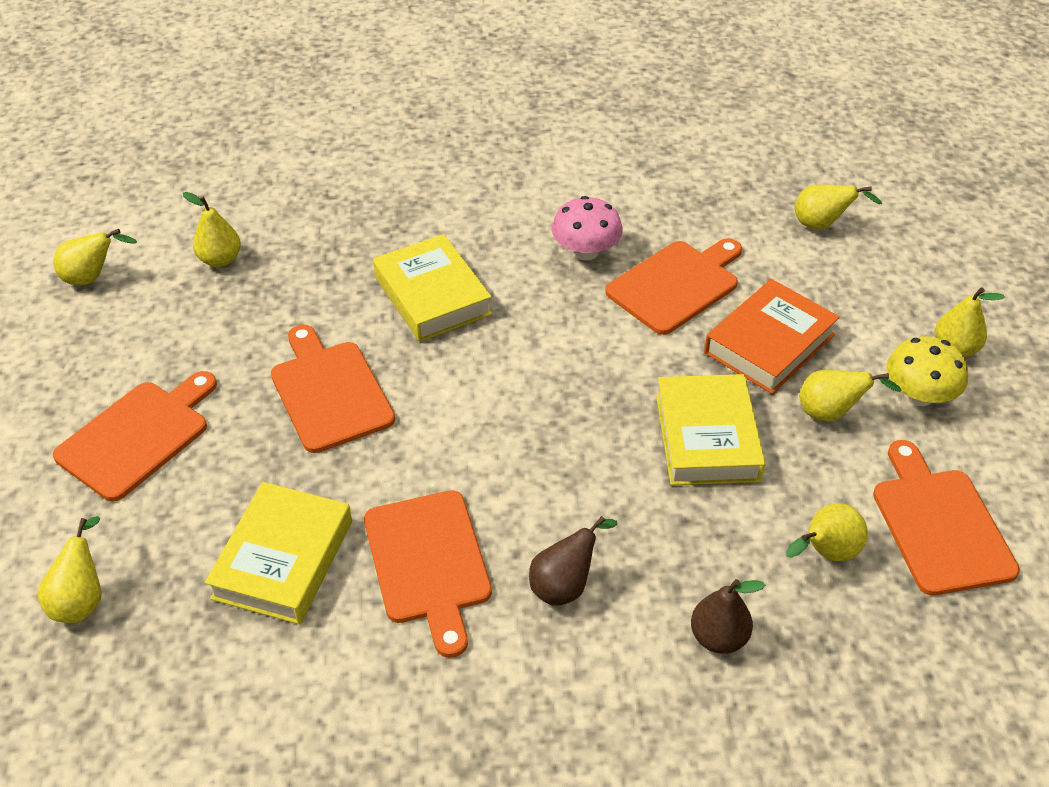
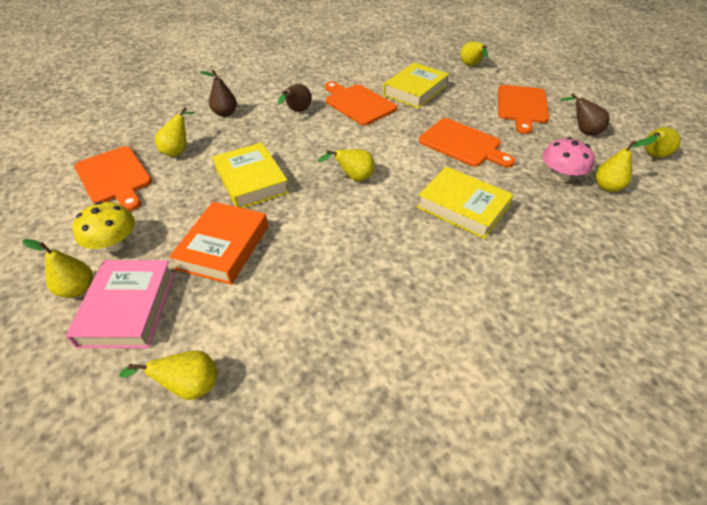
camera: 155 degrees right, 0 degrees up
yellow book [205,482,352,625] -> yellow book turned 45 degrees clockwise [383,63,449,109]
pink mushroom [552,196,623,261] -> pink mushroom moved to [542,137,595,182]
orange cutting board [605,238,742,335] -> none
yellow pear [799,370,901,421] -> yellow pear moved to [318,149,375,181]
none -> pink book [66,260,175,348]
none -> brown pear [560,93,609,135]

